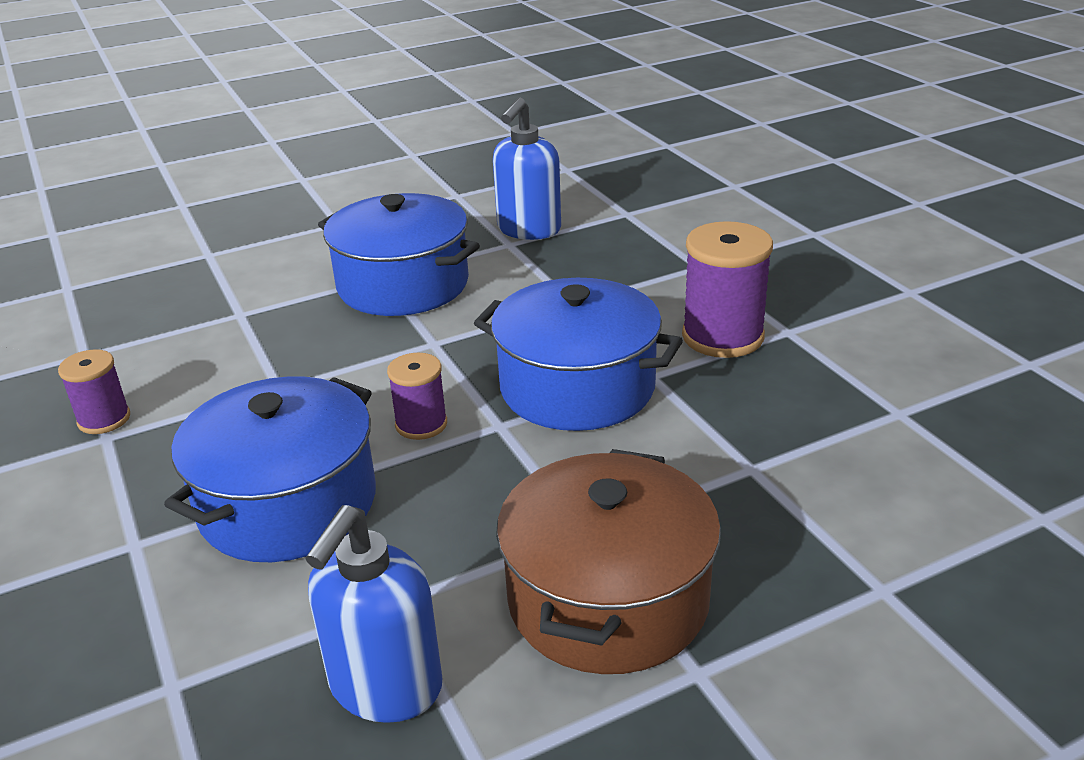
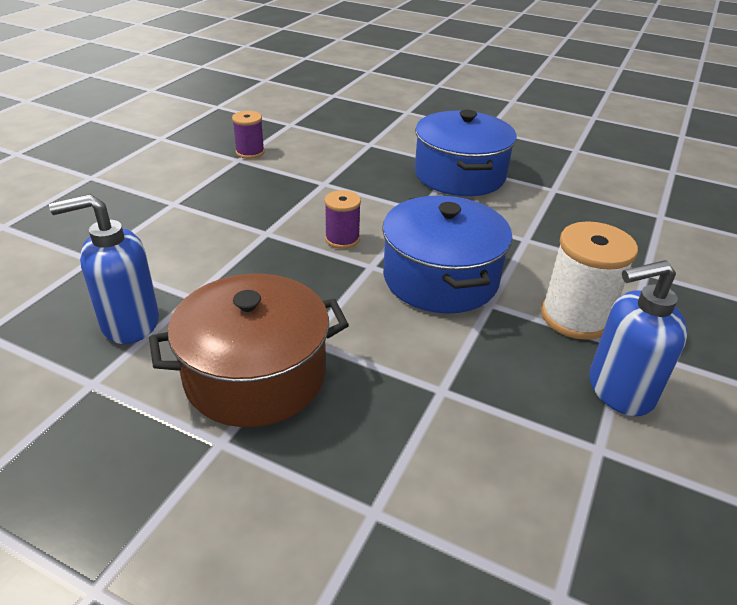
camera: 50 degrees right, 5 degrees up
blue pot [164,376,376,562] -> none
blue soap dispenser [493,97,561,240] -> blue soap dispenser moved to [589,260,688,416]
purple spool [682,221,773,358] -> white spool [541,221,638,340]

